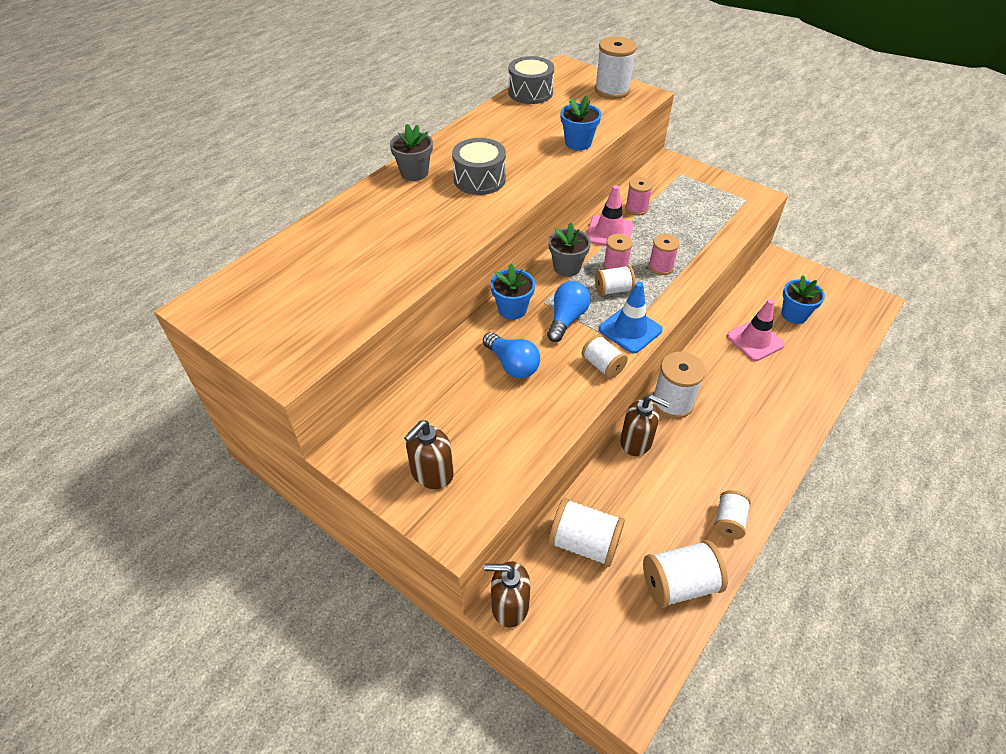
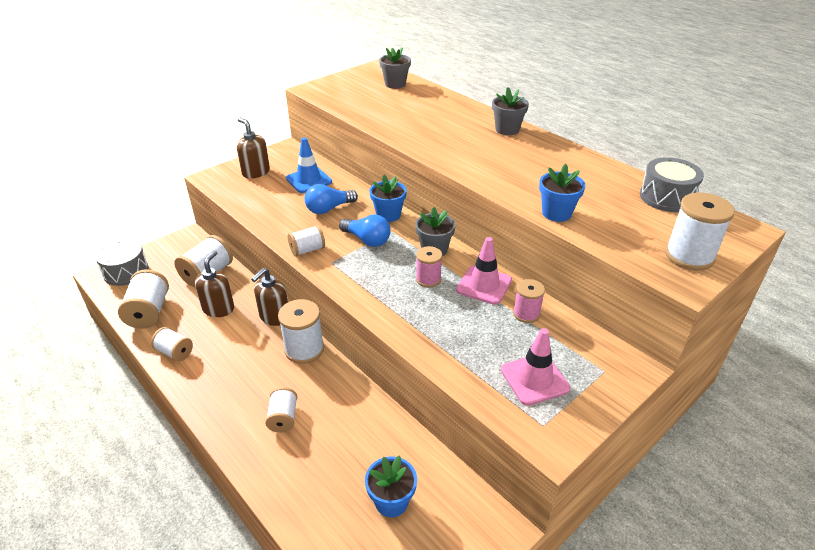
camera: 100 degrees right, 10 degrees down
grey drum [452,138,506,195] -> grey drum moved to [95,239,149,286]
brown soap dispenser [484,561,531,627] -> brown soap dispenser moved to [195,251,234,317]
white spool [595,265,635,296] -> white spool moved to [265,387,297,432]
blue traffic cone [599,282,663,353] -> blue traffic cone moved to [286,137,332,193]
pink spool [648,234,680,275] -> none
pink traffic cone [727,299,785,361] -> pink traffic cone moved to [501,328,570,406]
none -> grey flower pot [379,47,411,89]

